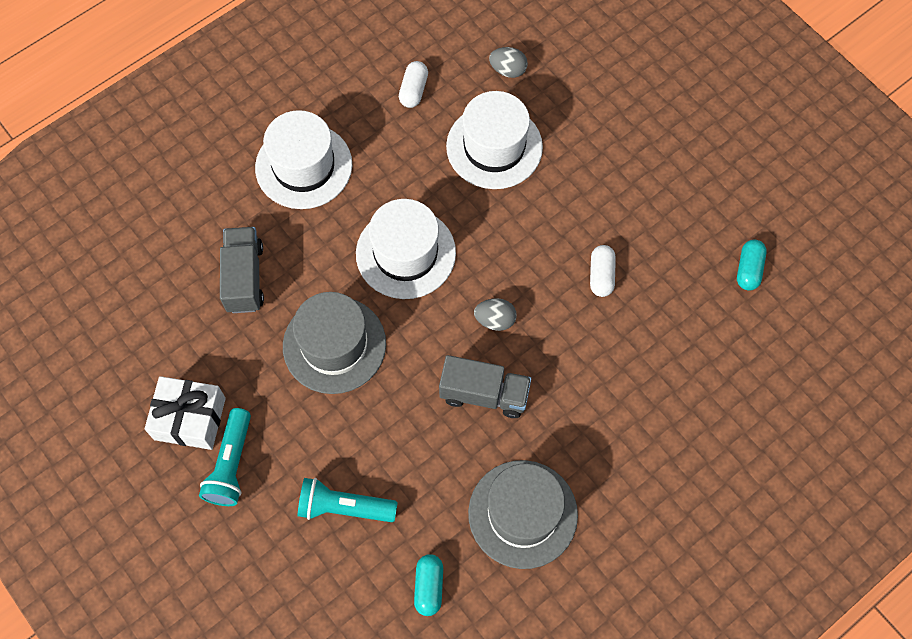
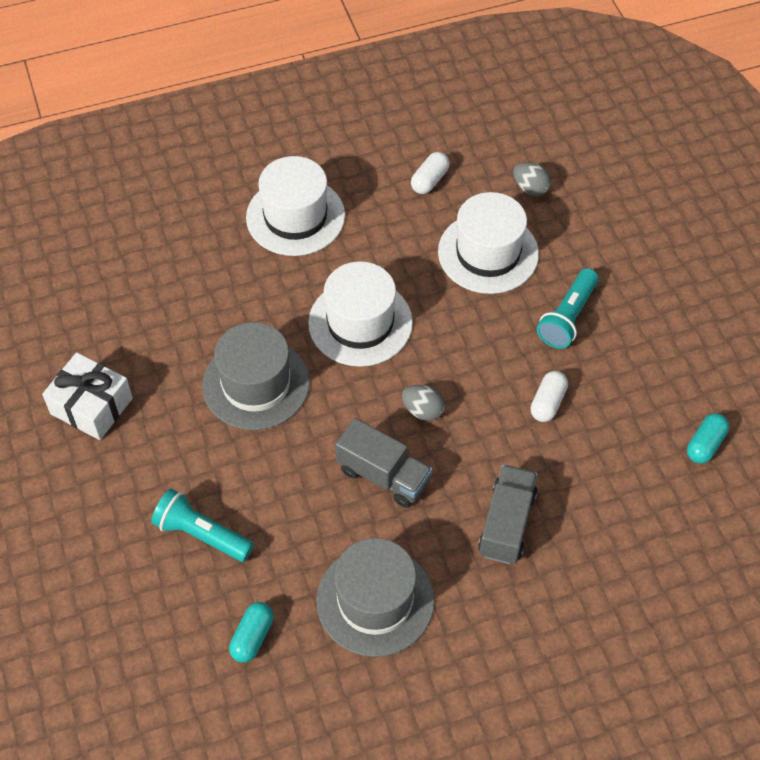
camera: 20 degrees right, 10 degrees down
turquoise flashlight [199,408,251,506] -> turquoise flashlight moved to [537,268,599,349]
grey truck [220,227,264,313] -> grey truck moved to [478,465,538,564]

